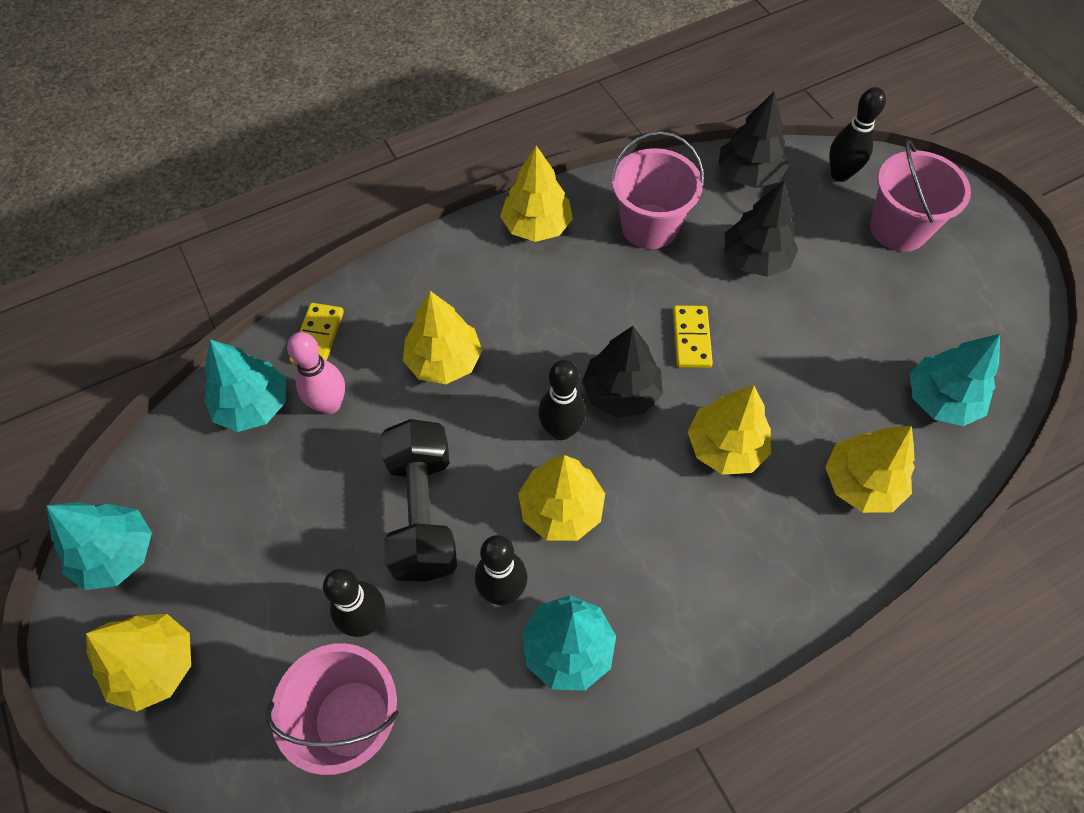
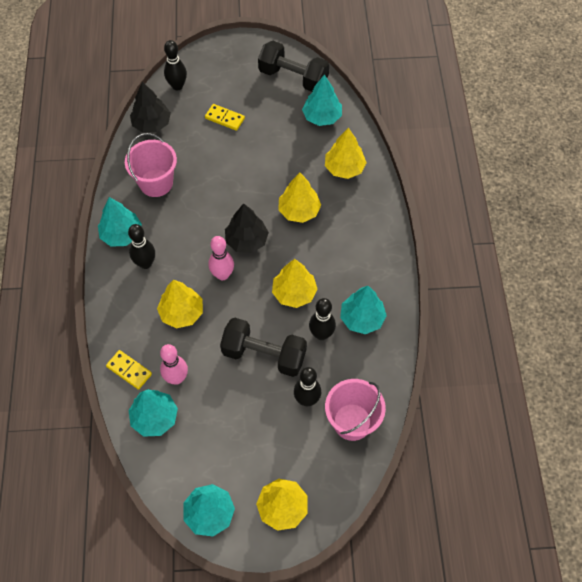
camera: 65 degrees left, 0 degrees up
yellow tree [500,146,573,242] -> turquoise tree [98,197,142,247]
black bowling pin [538,360,586,440] -> black bowling pin moved to [128,224,155,269]
yellow domino [673,305,713,368] -> yellow domino moved to [205,104,245,131]
black tree [725,181,798,277] -> none
pink bucket [870,140,971,252] -> none
none -> pink bowling pin [208,236,234,280]
none -> black dumbbell [258,41,329,92]

